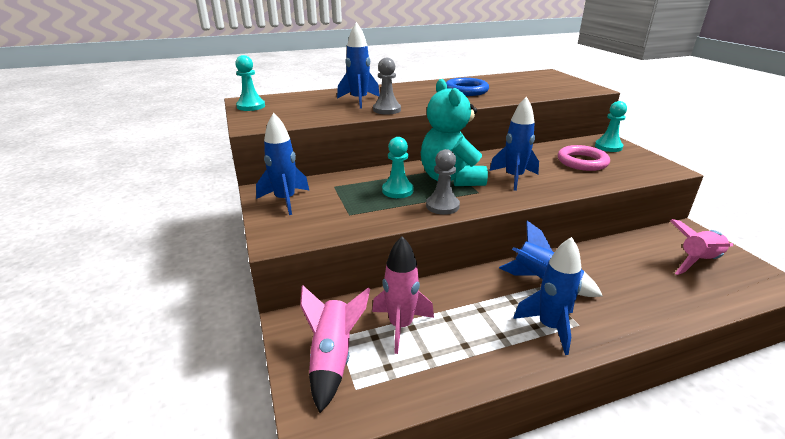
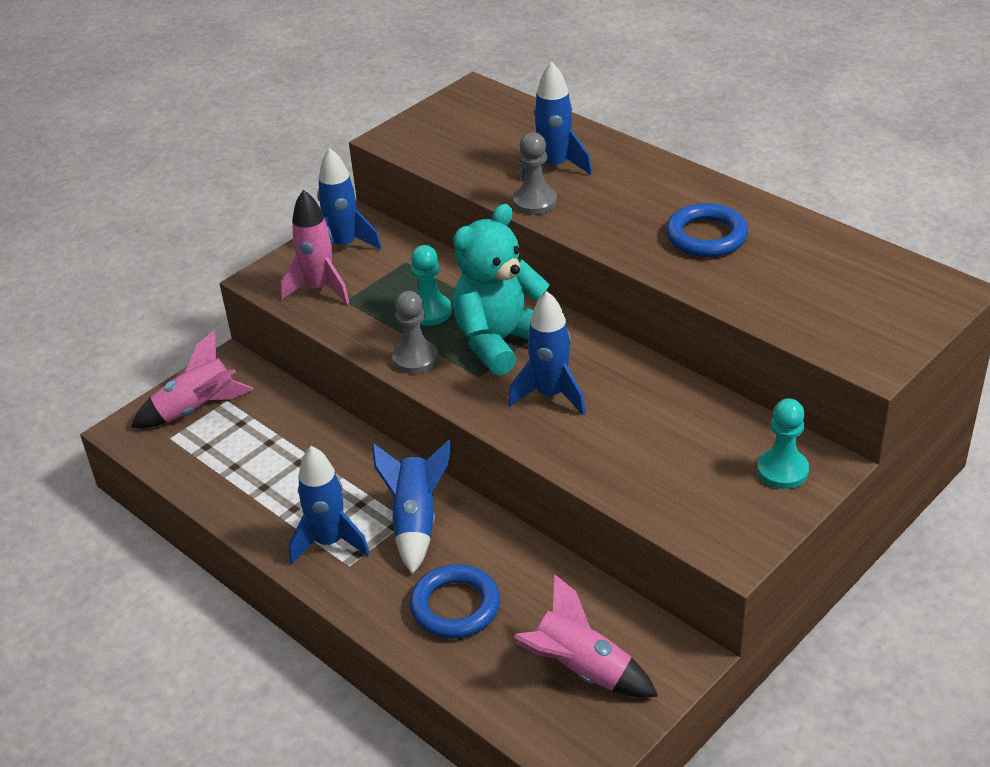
camera: 65 degrees right, 10 degrees up
turquoise pawn [235,55,265,111] -> none
pink rocket [372,236,434,354] -> pink rocket moved to [281,190,350,304]
pink ring [558,145,610,171] -> none
none -> blue ring [410,564,500,639]

